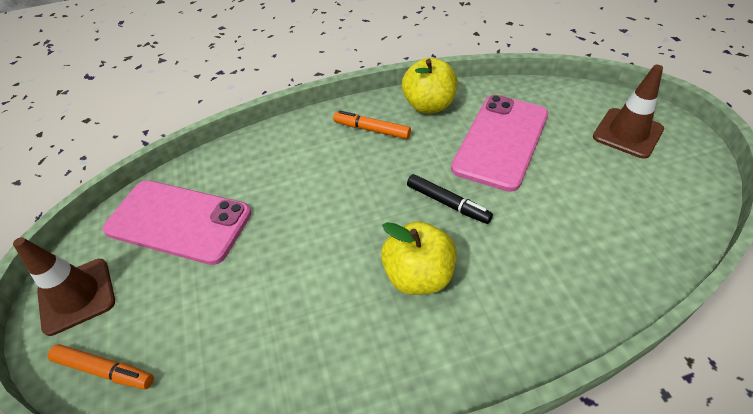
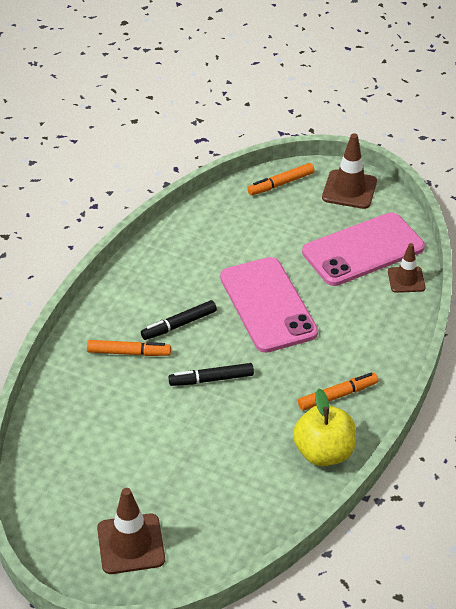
camera: 130 degrees right, 5 degrees down
yellow apple [381,221,457,295] -> black marker [141,300,217,340]
pink phone [451,95,548,192] -> pink phone moved to [220,257,318,353]
none -> orange marker [87,340,171,356]
none -> brown traffic cone [388,243,426,293]

